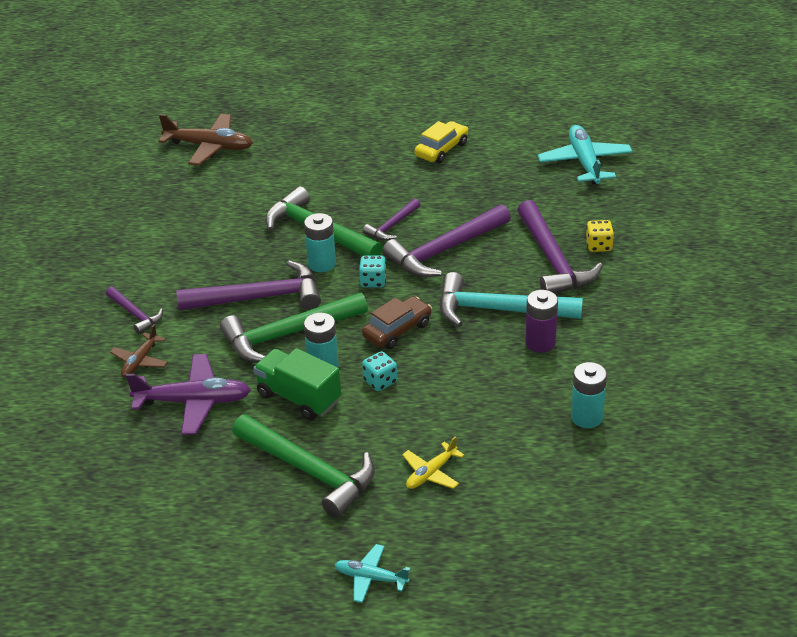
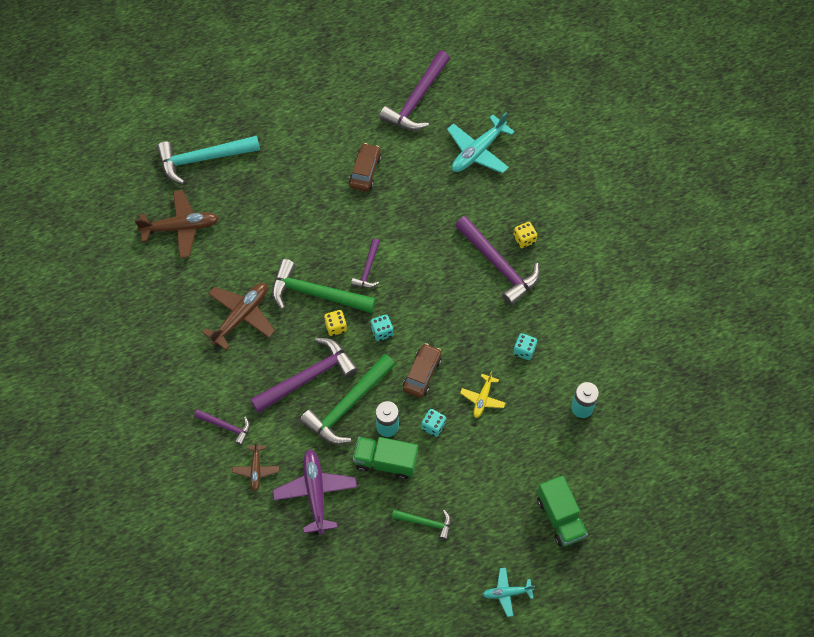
camera: 25 degrees left, 25 degrees up
purple plane [126,354,251,435] -> purple plane turned 75 degrees counterclockwise [272,449,357,535]
green hammer [232,414,375,518] -> green hammer [392,510,451,540], size x0.53
turquoise battery [304,213,336,272] -> yellow dice [324,310,347,336]
purple hammer [382,204,511,277] -> purple hammer moved to [379,50,450,131]
yellow plane [402,436,465,489] -> yellow plane moved to [460,371,505,418]
yellow car [415,121,468,164] -> brown car [349,143,381,191]
turquoise hammer [440,272,583,327] -> turquoise hammer moved to [157,136,260,184]
purple battery [525,290,558,353] -> turquoise dice [513,333,537,360]
turquoise plane [538,125,633,184] -> turquoise plane turned 105 degrees counterclockwise [447,112,515,174]
none -> brown plane [202,283,275,350]
none -> green truck [537,475,588,547]

